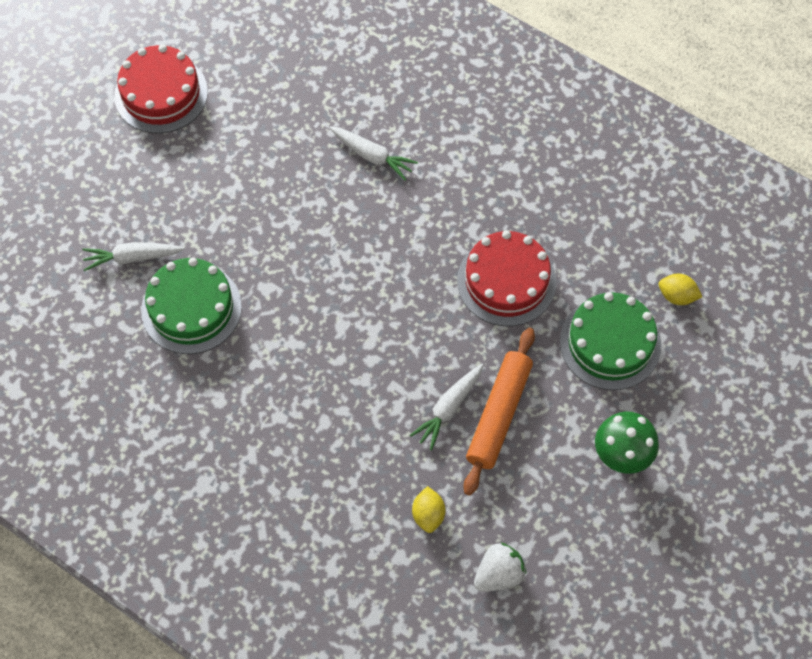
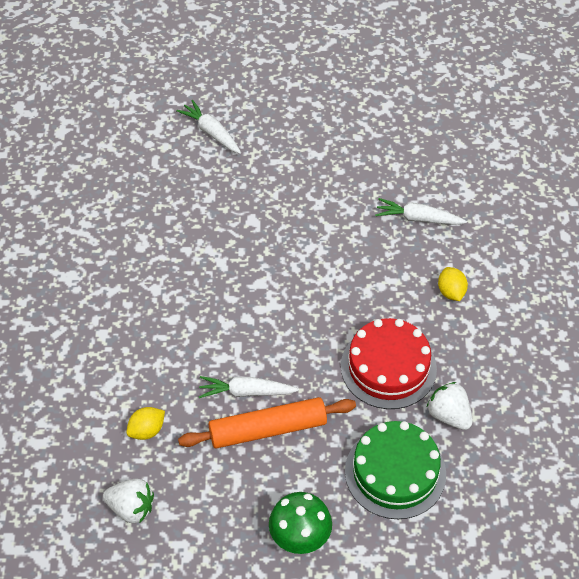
camera: 55 degrees right, 10 degrees down
red cake [114,44,208,133] -> none
green cake [141,258,242,354] -> none
white carrot [329,127,418,181] -> white carrot turned 105 degrees clockwise [375,198,467,225]
yellow lemon [659,274,702,305] -> yellow lemon moved to [438,267,468,301]
none -> white strawberry [427,382,472,430]

